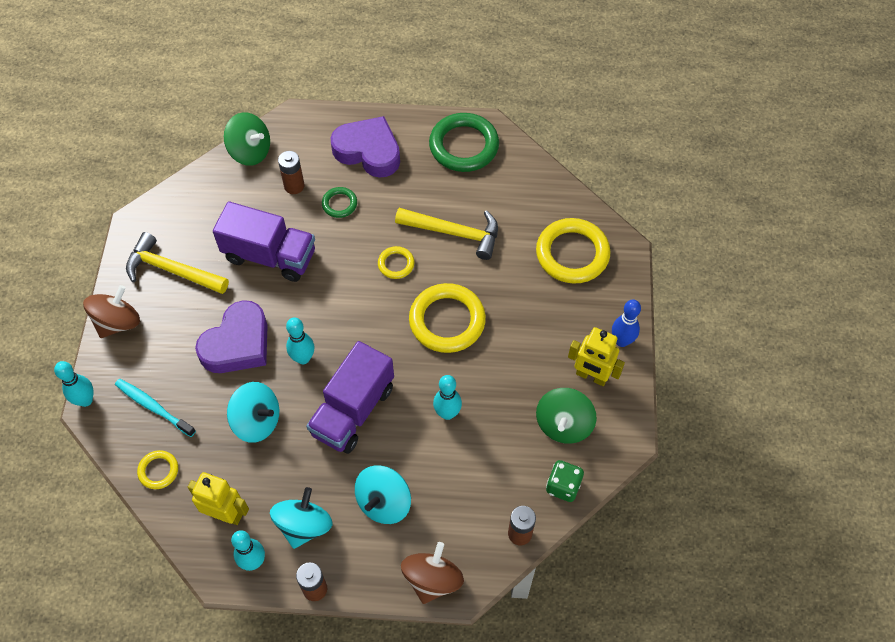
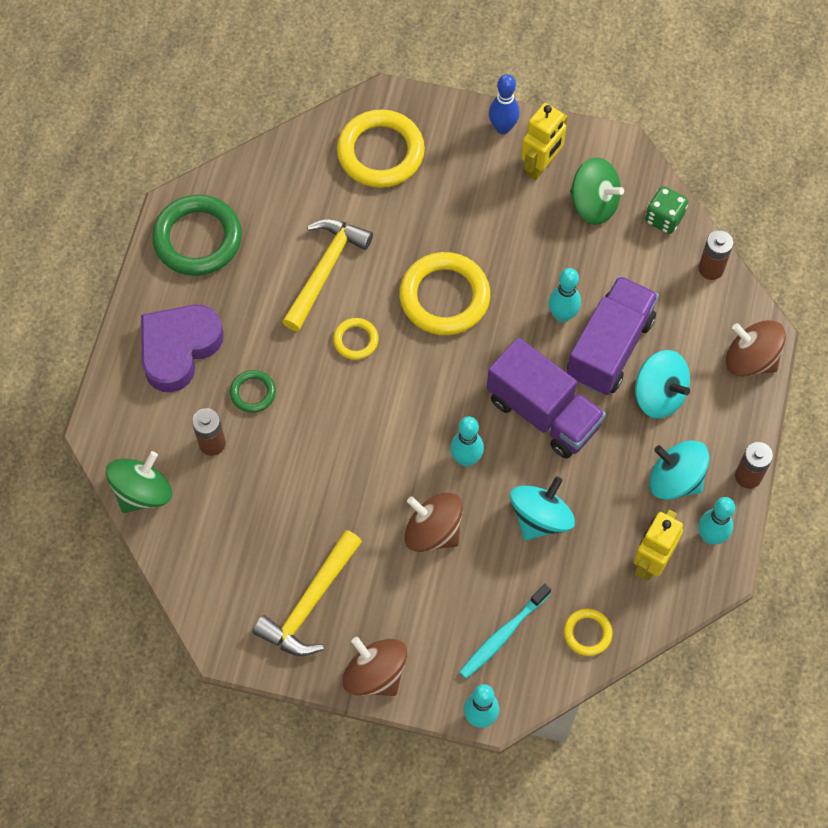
camera: 80 degrees left, 5 degrees up
purple heart [195,300,268,373] -> brown spinning top [405,493,463,552]
purple truck [213,201,315,282] -> purple truck moved to [567,276,659,395]

